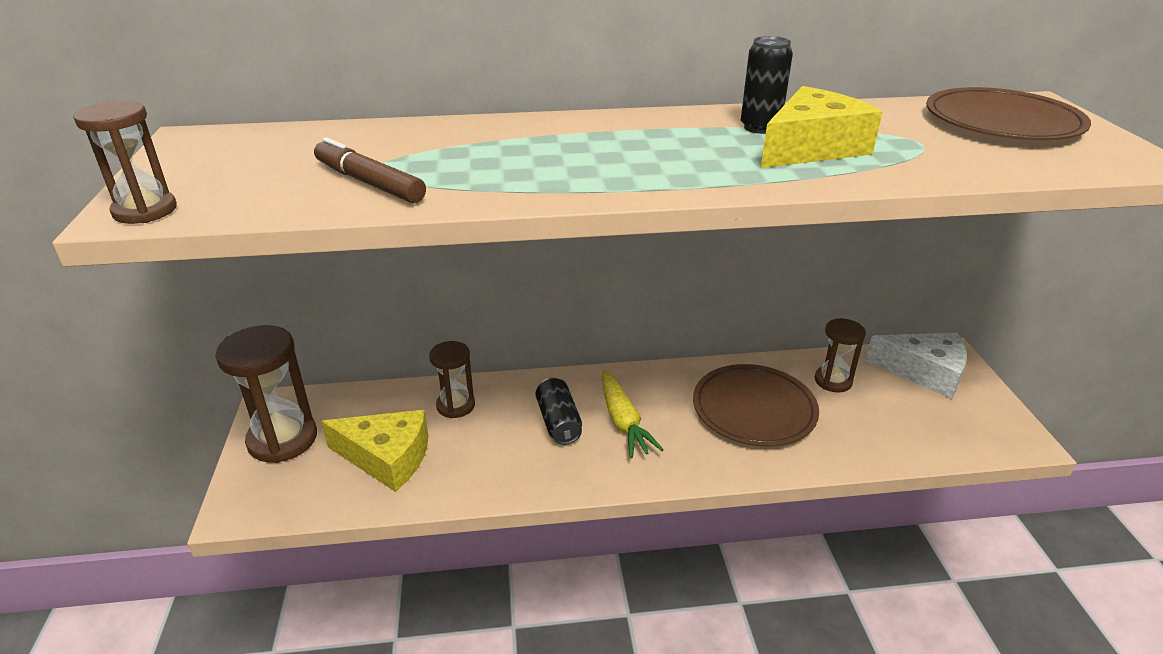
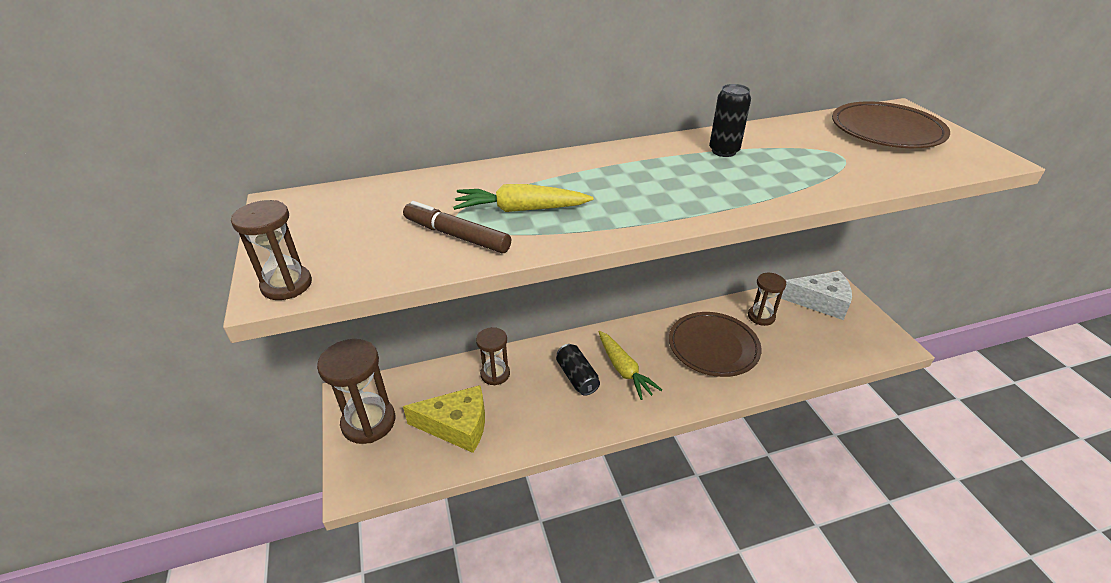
camera: 10 degrees left, 5 degrees up
yellow cheese [761,86,883,168] -> none
none -> yellow carrot [453,184,593,212]

